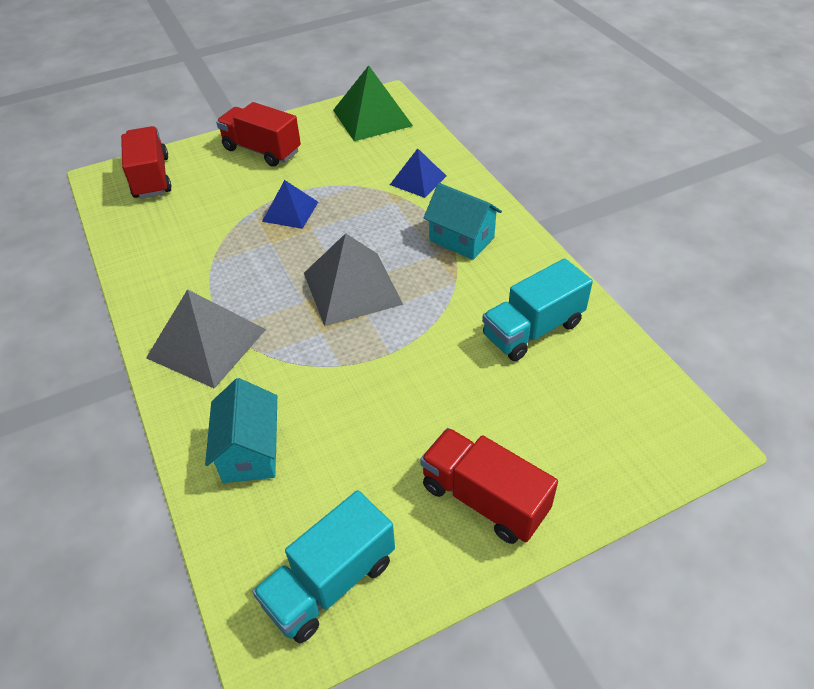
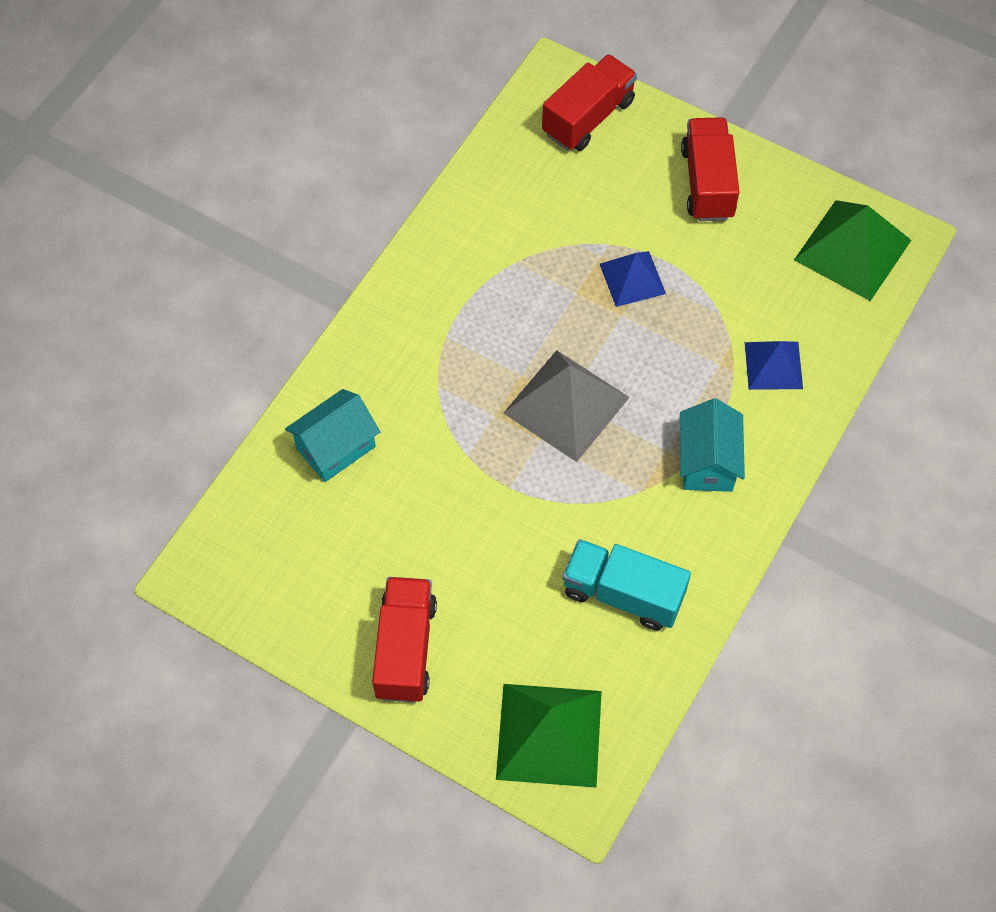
camera: 55 degrees right, 15 degrees up
grey pyramid [146,289,266,389] -> none
turquoise truck [252,490,395,643] -> none
none -> green pyramid [496,684,602,788]

